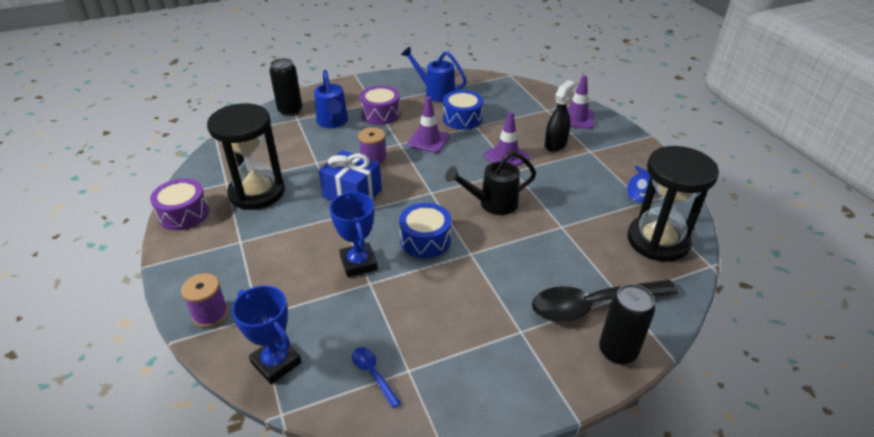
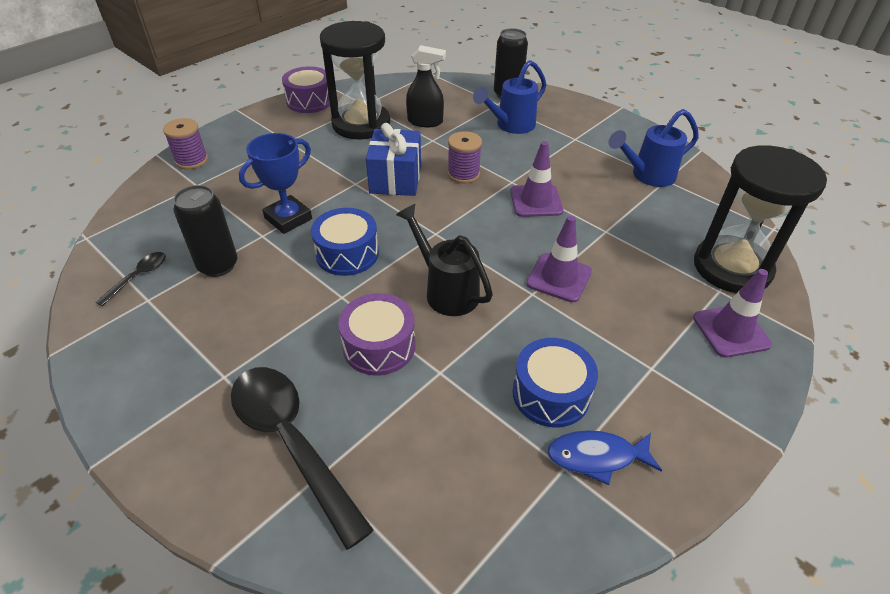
camera: 65 degrees right, 5 degrees up
blue trophy [232,286,301,384] -> none
blue spoon [352,347,401,408] -> black spoon [96,252,166,306]
purple drum [360,85,401,125] -> purple drum moved to [338,293,415,375]
blue watering can [401,47,467,102] -> blue watering can turned 120 degrees counterclockwise [609,109,699,187]
blue drum [443,90,483,130] -> blue drum moved to [513,338,598,427]
black spray bottle [545,80,575,152] -> black spray bottle moved to [406,45,446,127]
black can [599,284,655,365] -> black can moved to [173,185,237,277]
black hourglass [627,146,719,262] -> black hourglass moved to [694,145,827,293]

